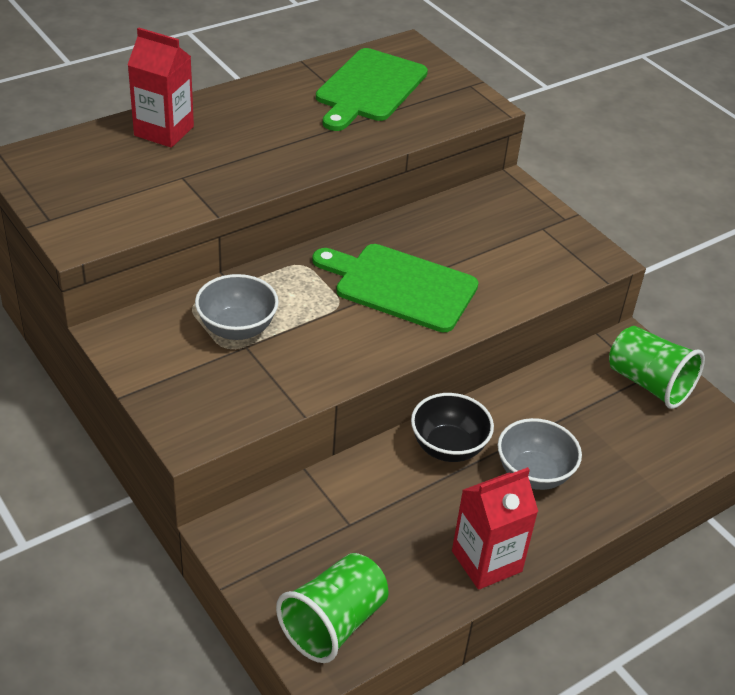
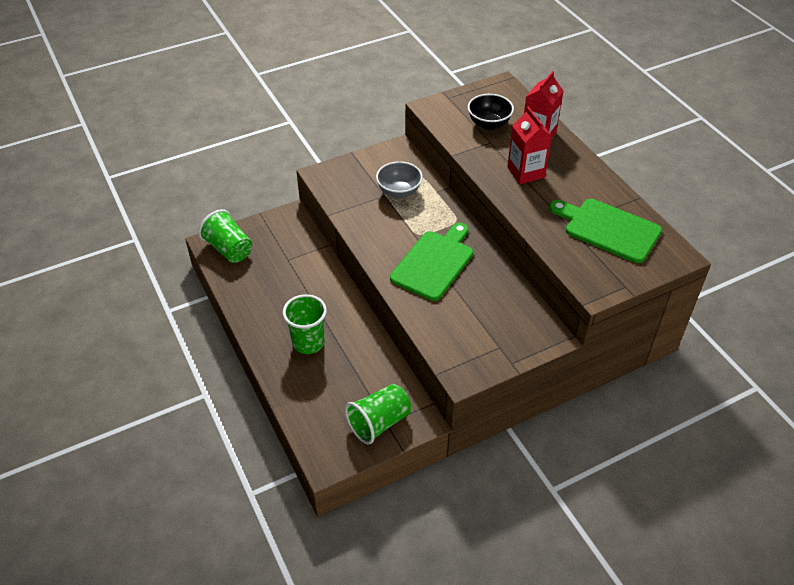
camera: 100 degrees right, 5 degrees up
black bowl [411,393,494,462] -> black bowl moved to [468,94,514,130]
red carton [452,467,538,590] -> red carton moved to [507,107,552,184]
grey bowl [498,418,582,490] -> green cup [282,294,327,354]

